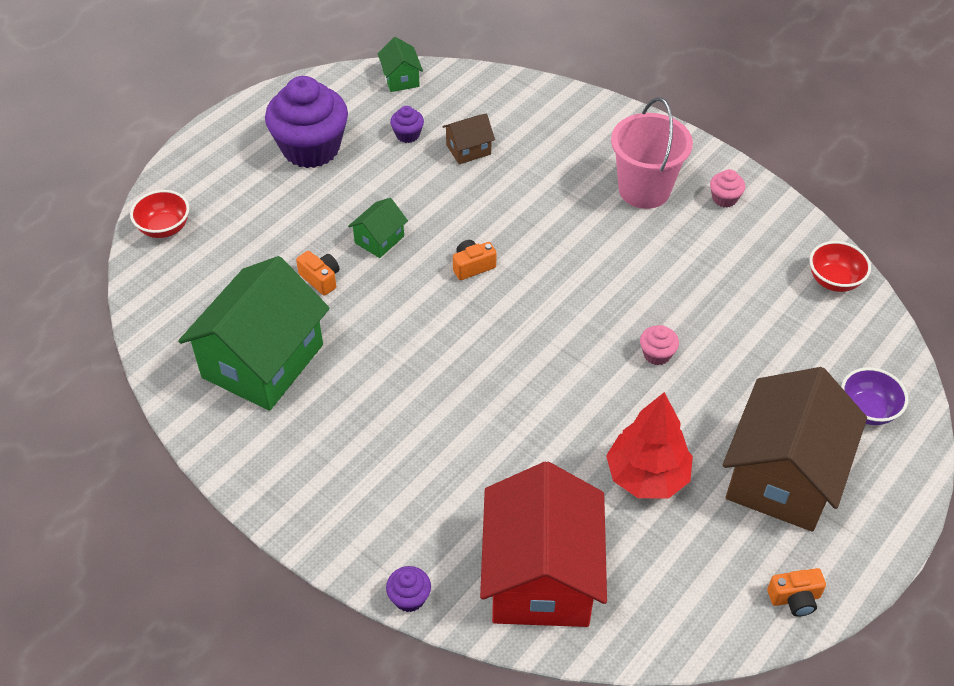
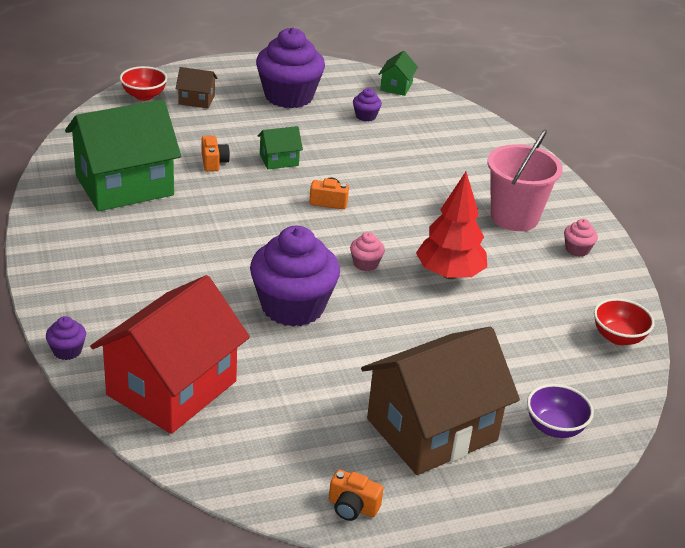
camera: 30 degrees right, 15 degrees down
brown house [442,114,495,164] -> brown house moved to [176,67,218,108]
red tree [606,392,693,498] -> red tree moved to [416,172,487,279]
pink cupcake [640,325,679,365] -> pink cupcake moved to [350,232,385,271]
none -> purple cupcake [250,226,340,327]

